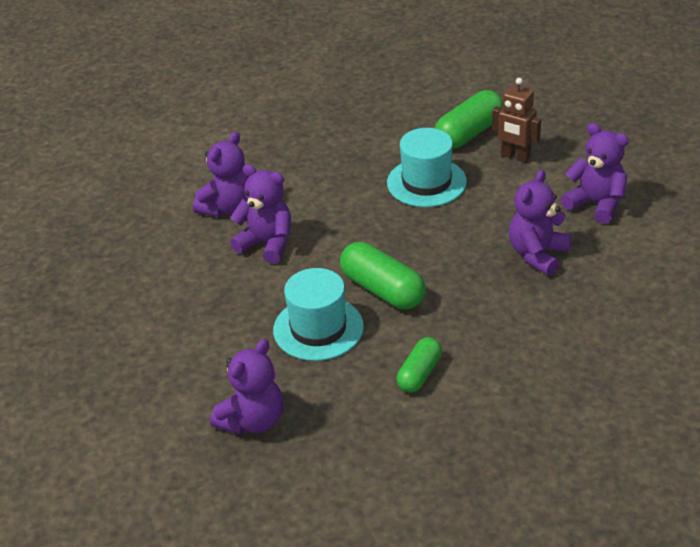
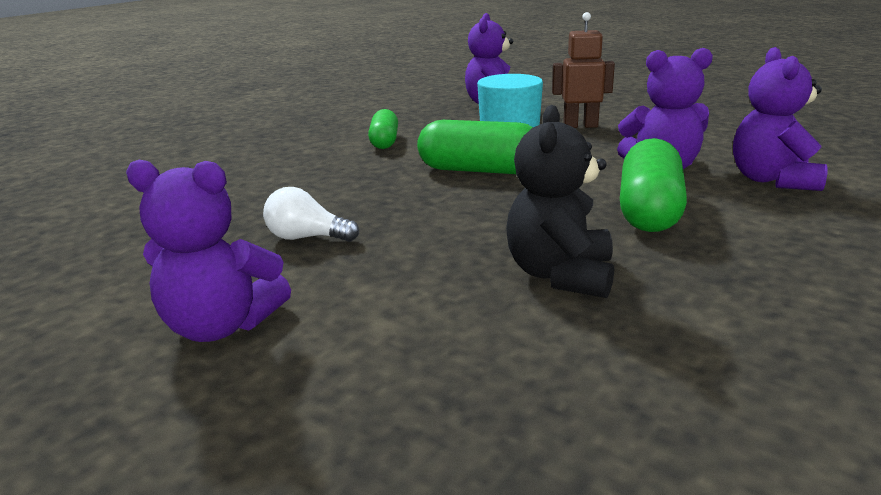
camera: 150 degrees right, 15 degrees down
turquoise hat [387,128,467,207] -> black teddy bear [506,105,614,298]
green capsule [435,90,503,149] -> green capsule moved to [620,138,687,232]
brown robot [492,78,541,163] -> brown robot moved to [552,12,615,128]
purple teddy bear [509,170,572,276] -> white light bulb [263,187,359,242]

